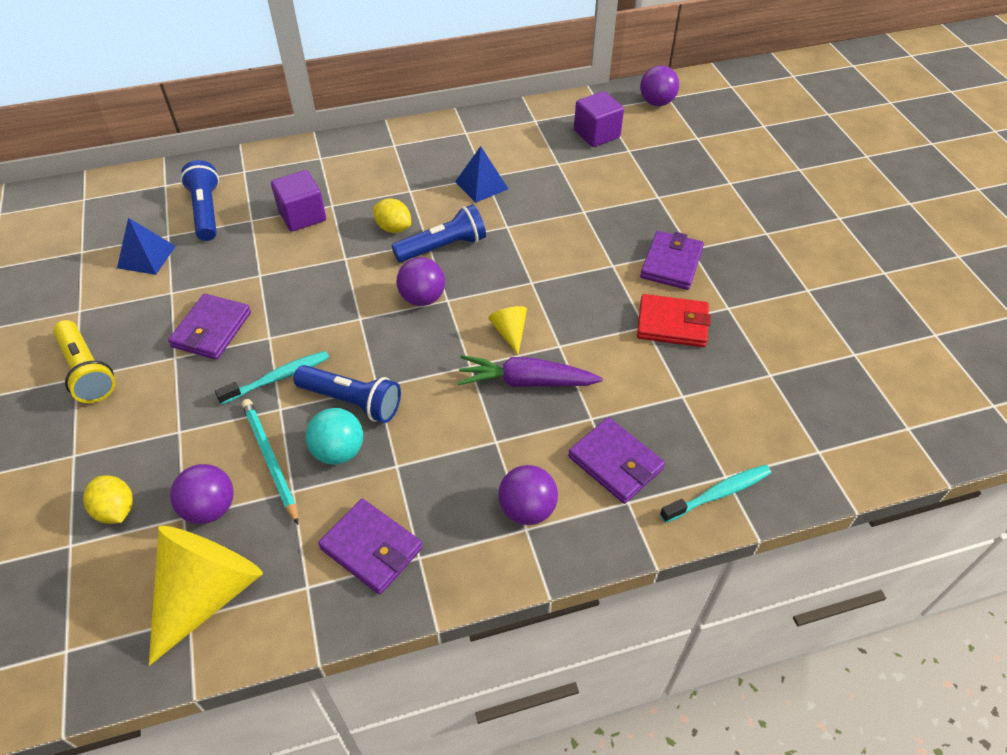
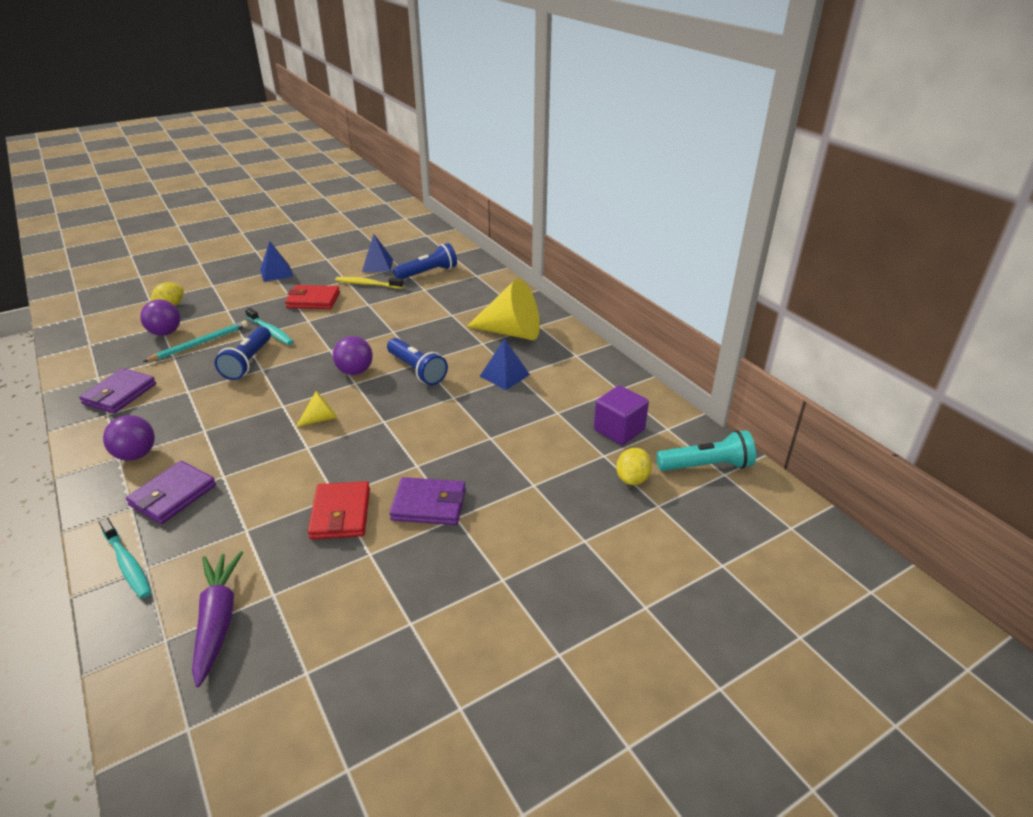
camera: 75 degrees right, 15 degrees down
yellow flashlight [53,320,115,403] -> blue pyramid [260,241,293,282]
yellow cone [149,526,263,666] -> yellow cone moved to [466,279,540,340]
purple wallet [168,294,251,360] -> red wallet [285,285,340,309]
purple cube [271,170,326,232] -> none
turquoise ball [305,408,363,465] -> none
yellow lemon [373,198,411,233] -> yellow lemon moved to [616,448,652,485]
purple carrot [457,355,603,387] -> purple carrot moved to [192,551,243,687]
purple ball [640,65,679,106] -> turquoise flashlight [656,430,756,471]
none -> yellow toothbrush [335,277,403,289]

